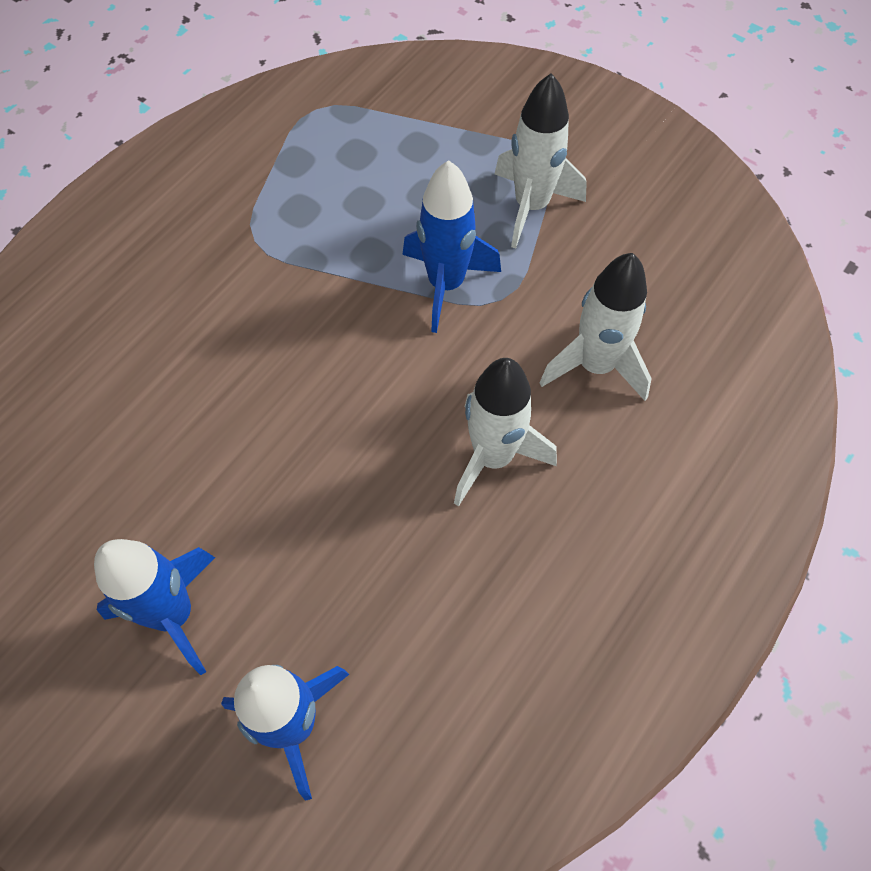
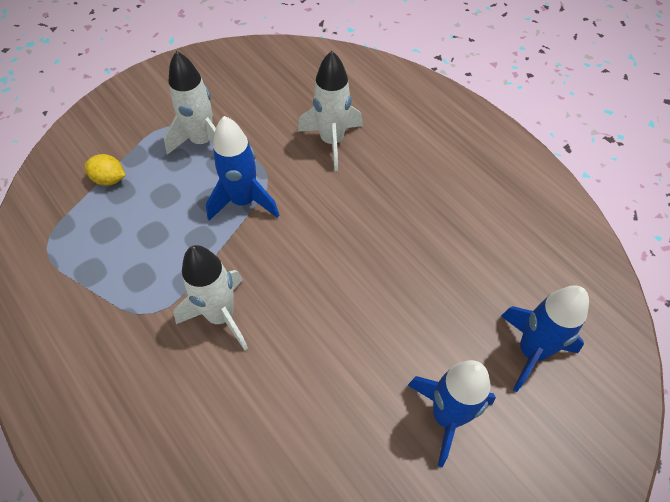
camera: 75 degrees left, 5 degrees down
white rocket [454,358,557,507] -> white rocket moved to [174,245,248,350]
none -> yellow lemon [84,154,126,186]

